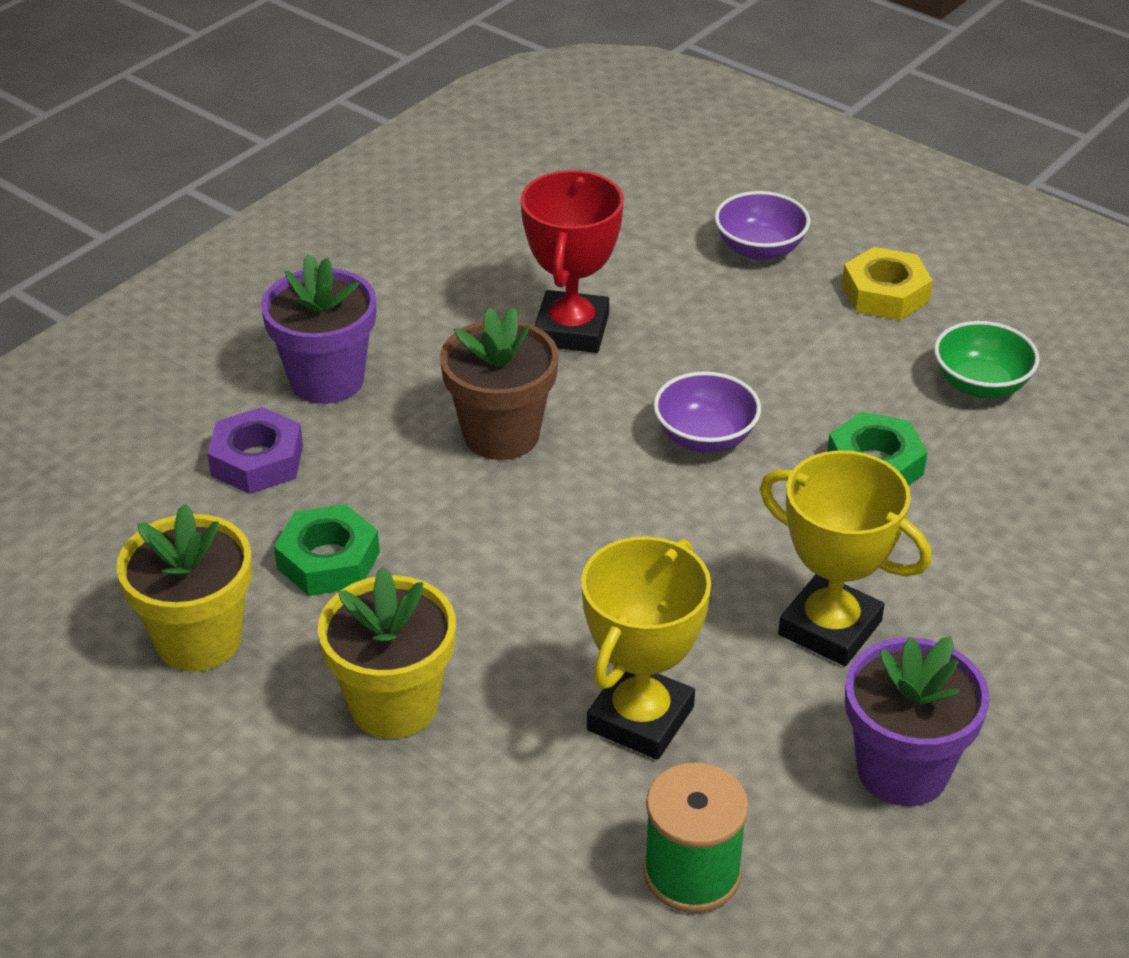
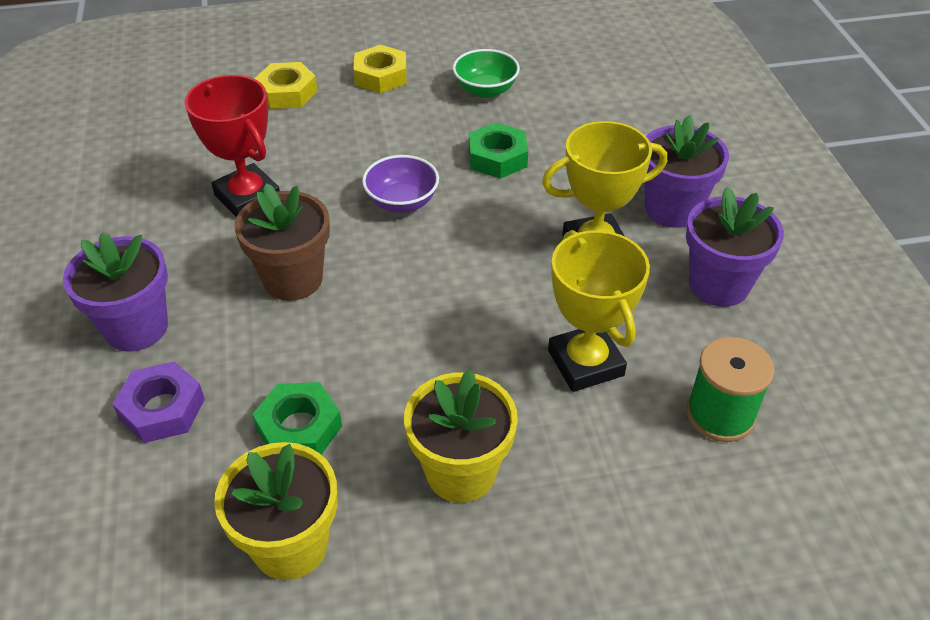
camera: 50 degrees left, 5 degrees up
purple bowl [715,191,810,261] -> yellow nut [254,62,317,109]
none -> purple flower pot [644,115,729,228]

